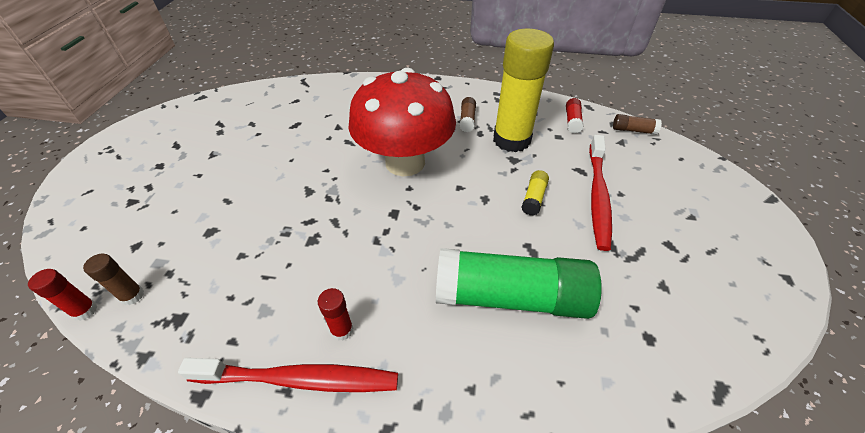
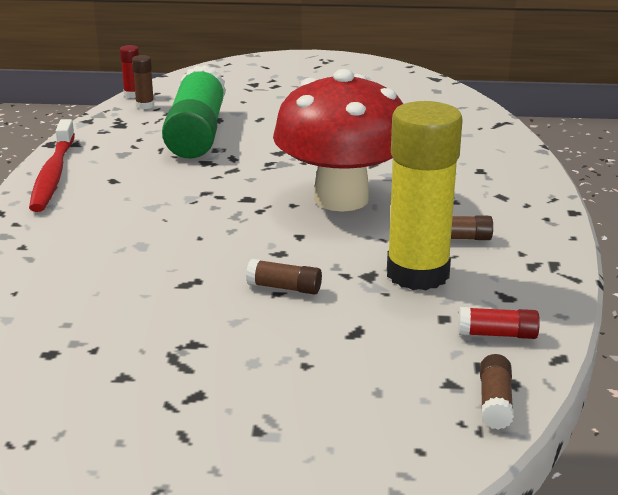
camera: 85 degrees right, 20 degrees down
red glue stick [318,288,353,341] -> none
green glue stick [436,248,602,319] -> green glue stick moved to [162,65,226,158]
yellow glue stick [521,170,549,216] -> brown glue stick [246,259,322,295]
red toothbrush [589,135,612,251] -> none

